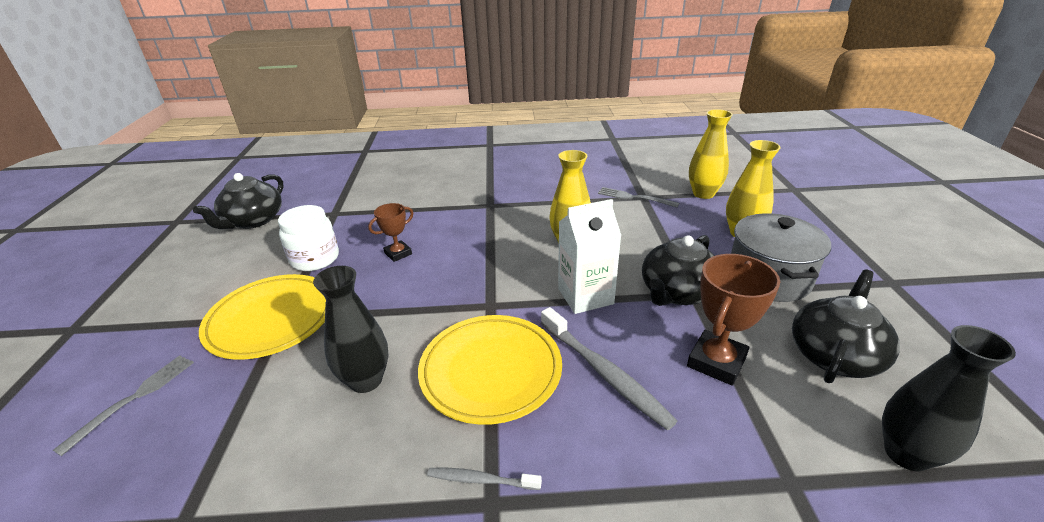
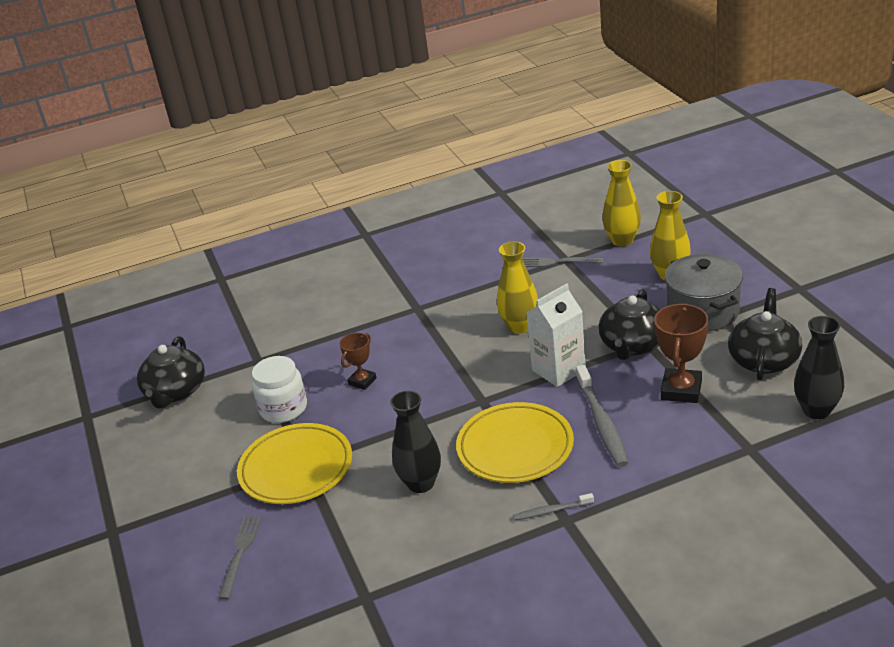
camera: 15 degrees left, 0 degrees up
grey toothbrush [541,307,677,430] -> grey toothbrush turned 45 degrees clockwise [576,365,628,467]

